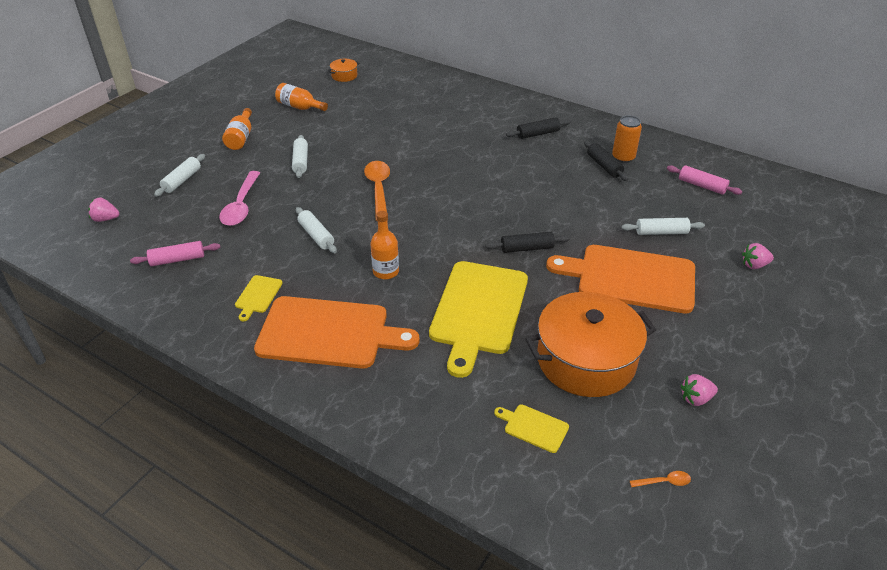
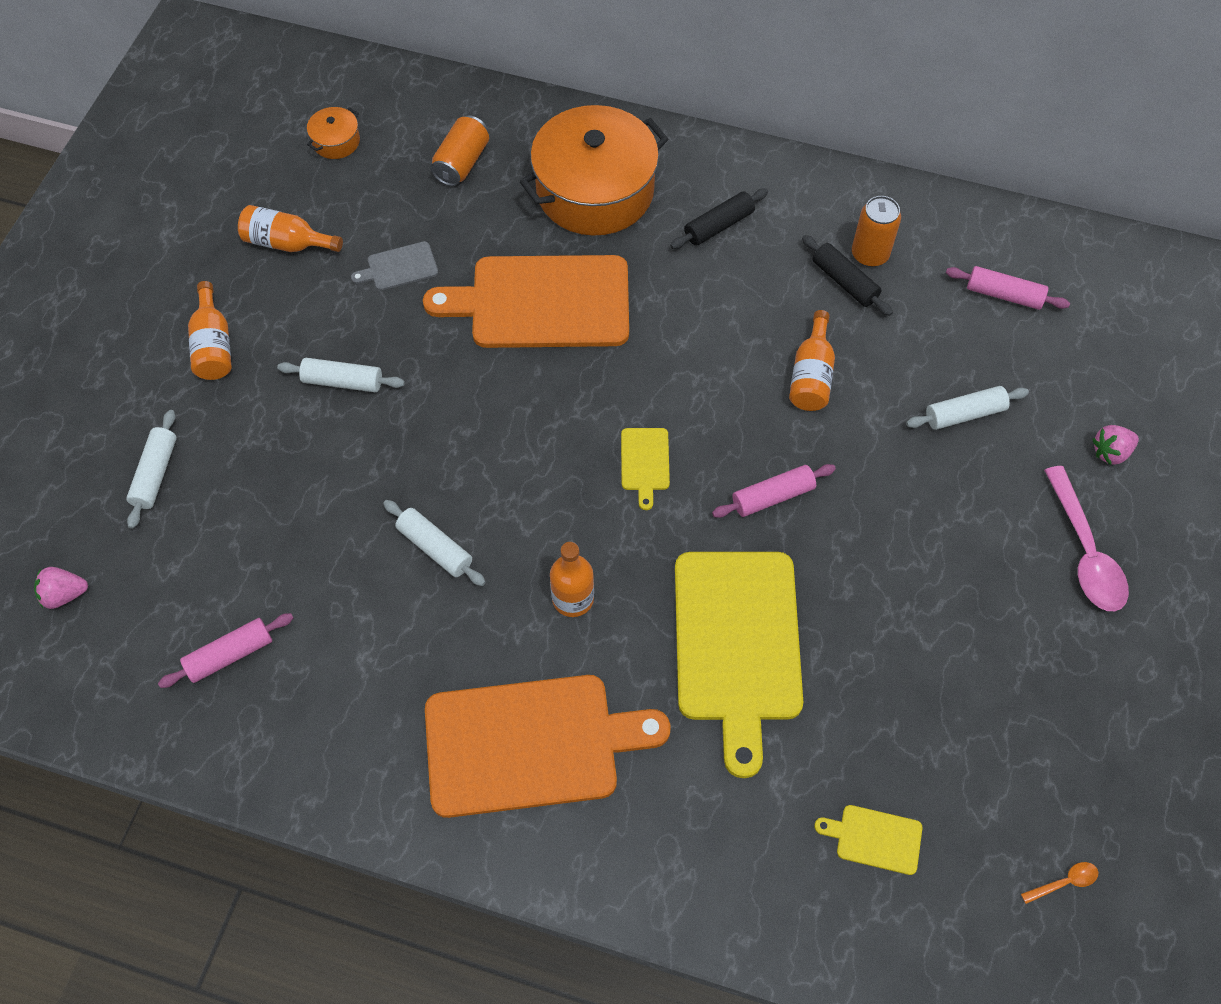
camera: 15 degrees left, 20 degrees up
pink spoon [219,171,260,226] -> pink spoon moved to [1044,466,1129,611]
yellow cutting board [235,275,283,321] -> yellow cutting board moved to [621,428,670,510]
white rolling pin [292,135,308,178] -> white rolling pin turned 60 degrees counterclockwise [277,358,405,392]
orange spoon [364,161,390,221] -> none
black rolling pin [485,232,570,253] -> pink rolling pin [712,464,836,518]
orange pot [525,292,656,397] -> orange pot moved to [520,105,668,236]
orange cutting board [546,245,695,313] -> orange cutting board moved to [423,255,629,348]
pink strawberry [681,374,718,406] -> none
none -> grey cutting board [351,241,438,291]
none -> orange can [431,115,489,186]
none -> orange bottle [789,310,835,411]

